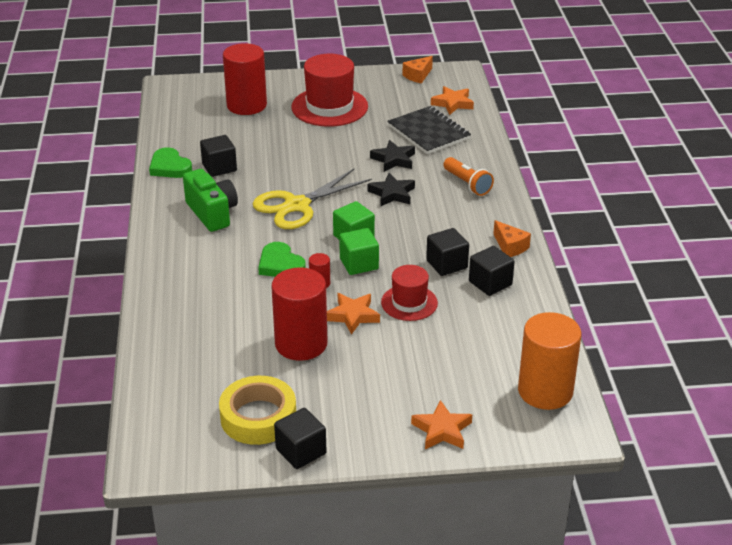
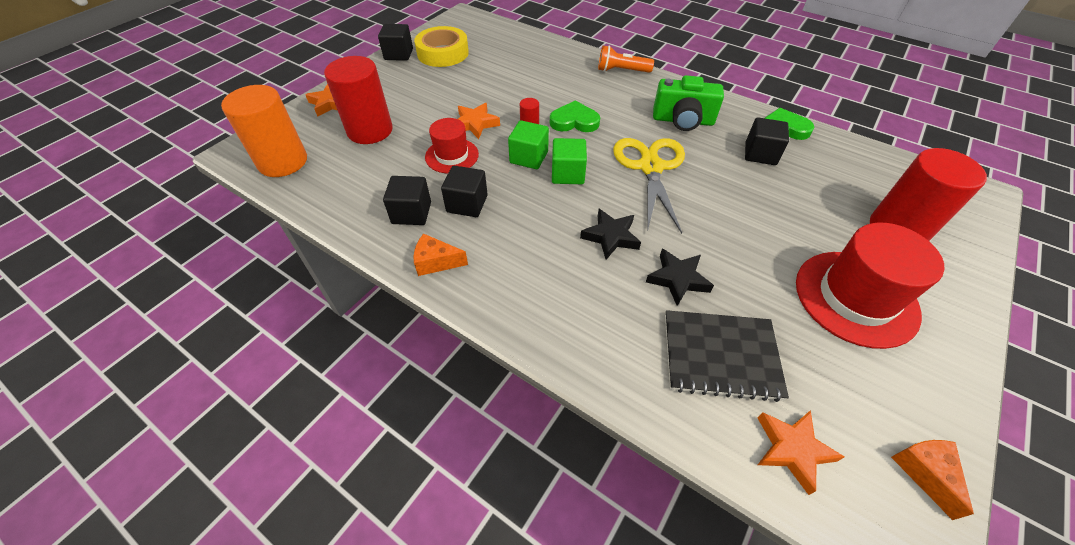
camera: 130 degrees right, 15 degrees up
red cylinder [271,268,327,361] -> red cylinder moved to [324,56,393,144]
orange flashlight [443,157,494,196] -> orange flashlight moved to [598,45,654,73]

